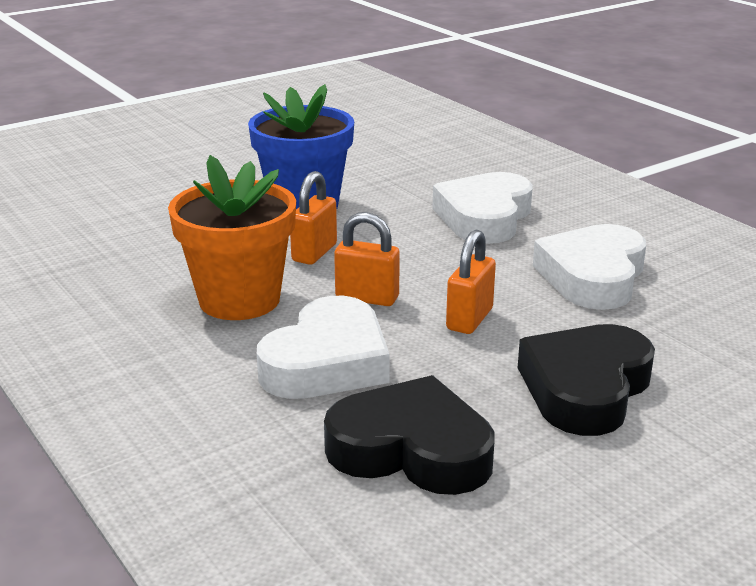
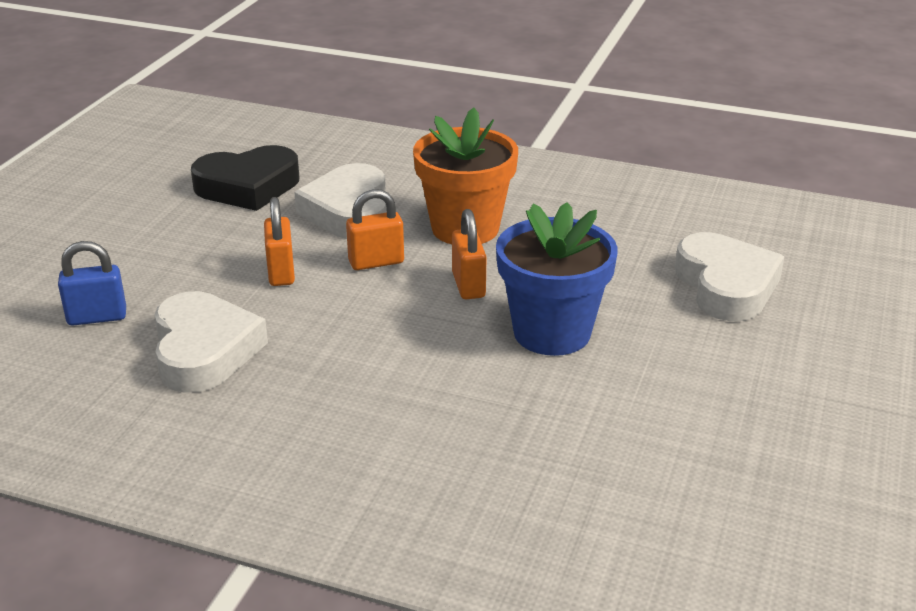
camera: 145 degrees right, 5 degrees up
white heart [432,172,533,244] -> white heart moved to [675,232,784,321]
black heart [518,324,655,436] -> none
none -> blue padlock [58,241,126,326]

